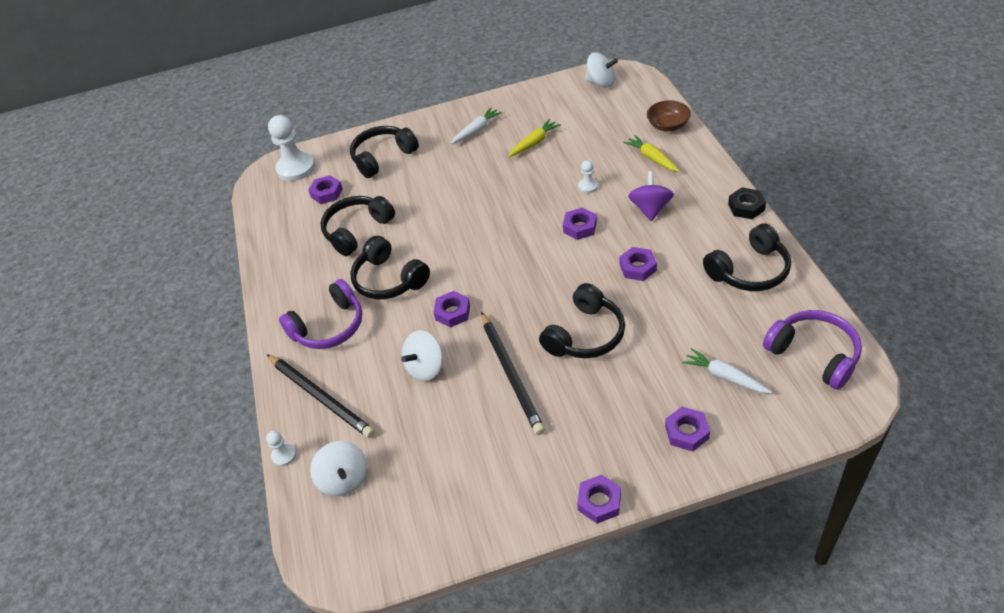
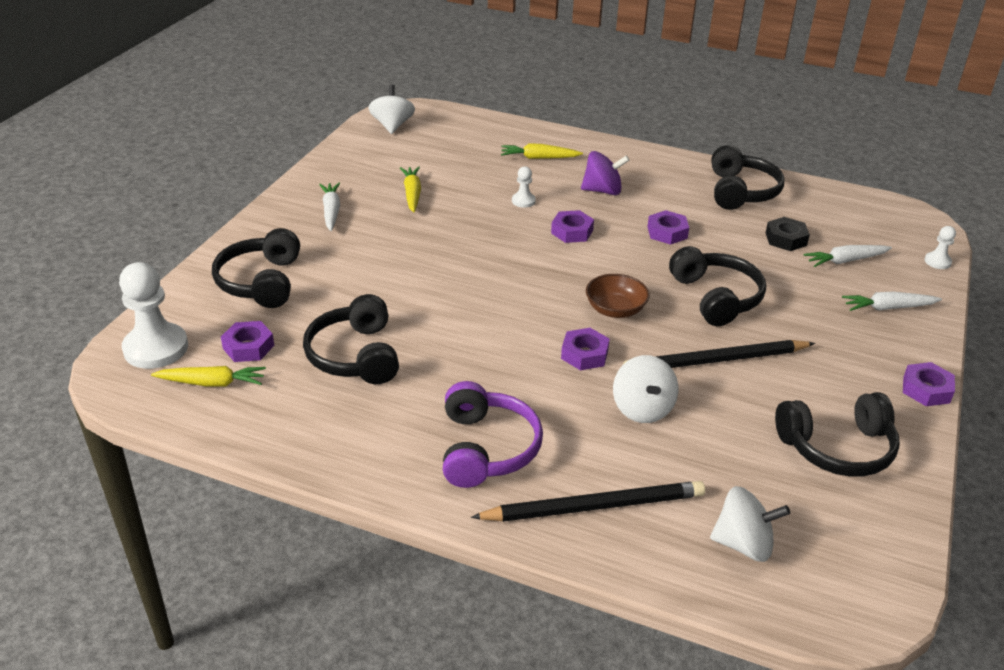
camera: 60 degrees left, 10 degrees down
white pawn [266,431,297,466] -> white pawn moved to [924,226,956,269]
black headphones [350,236,430,299] -> black headphones moved to [775,392,900,477]
black pencil [481,312,545,435] -> black pencil turned 150 degrees clockwise [623,340,815,368]
white spinning top [585,52,618,88] -> white spinning top turned 60 degrees counterclockwise [368,85,415,134]
purple spinning top [628,171,674,221] -> purple spinning top turned 135 degrees clockwise [581,151,629,195]
brown bowl [647,100,691,131] -> brown bowl moved to [586,274,649,318]
purple nut [665,407,710,452] -> white carrot [842,292,942,311]
black nut [728,187,766,219] -> black nut moved to [766,217,810,251]
purple headphones [763,310,862,390] -> none
none -> yellow carrot [151,366,266,387]

